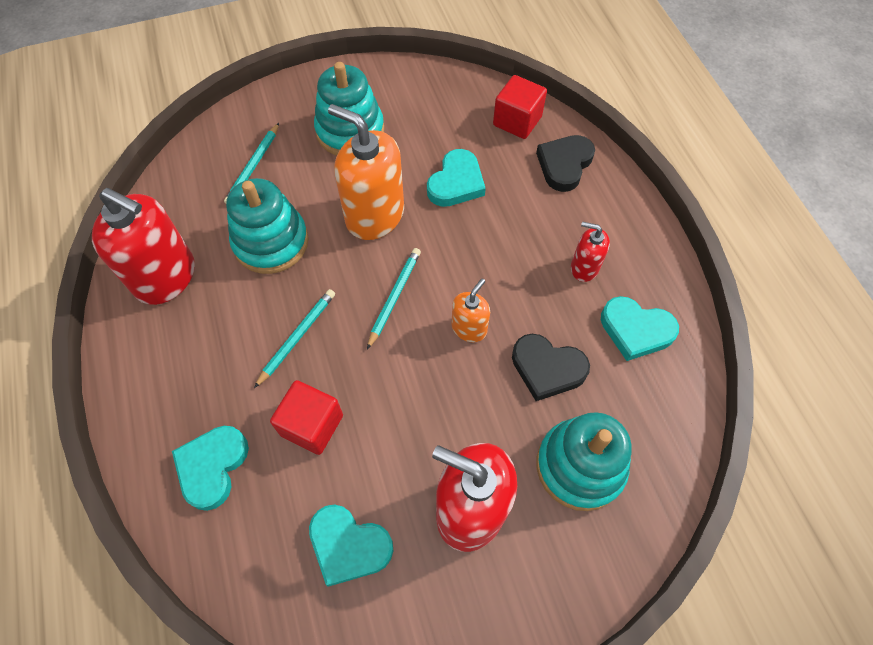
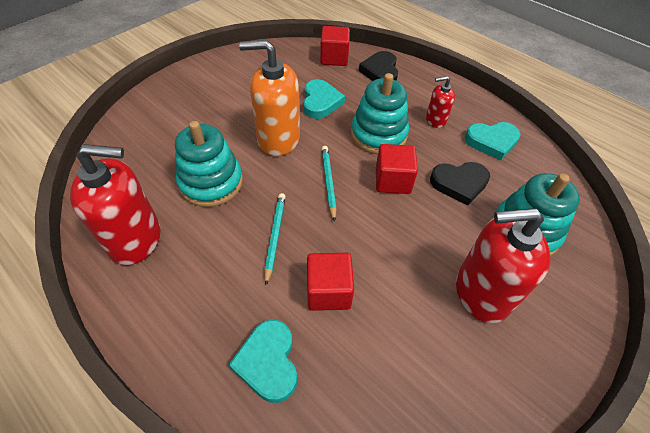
camera: 30 degrees left, 10 degrees down
turquoise pencil [224,123,279,204] -> none
turquoise heart [309,504,393,587] -> none
turquoise stacking toy [314,62,384,155] -> turquoise stacking toy moved to [351,73,409,154]
orange soap dispenser [452,279,490,342] -> red cube [376,144,418,194]

